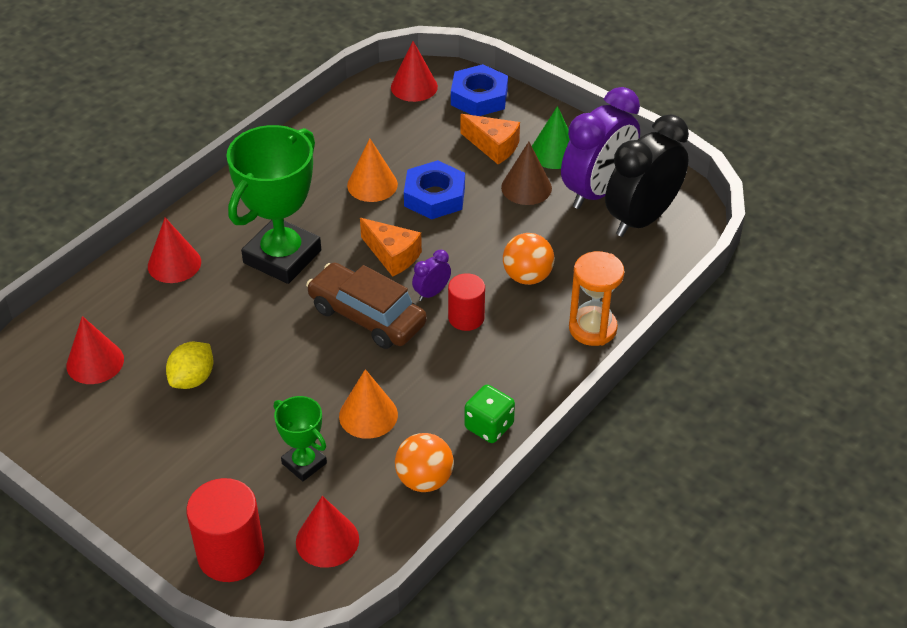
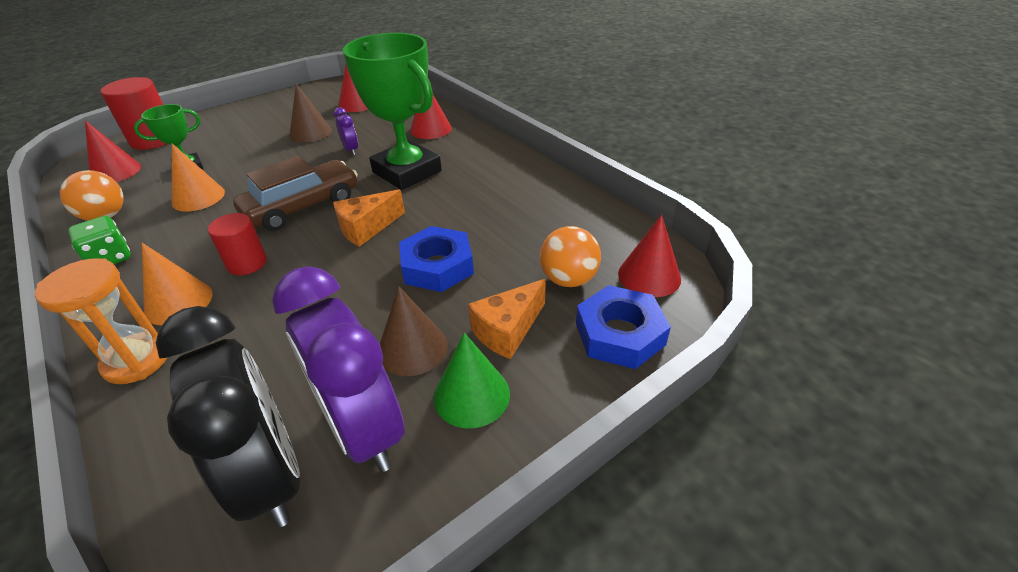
camera: 105 degrees right, 5 degrees down
yellow lemon [166,342,213,389] -> brown cone [289,84,332,143]
orange cone [347,139,398,202] -> orange cone moved to [142,243,213,325]
purple clock [412,250,451,301] -> purple clock moved to [333,107,358,155]
orange ball [503,233,554,285] -> orange ball moved to [540,226,601,287]

